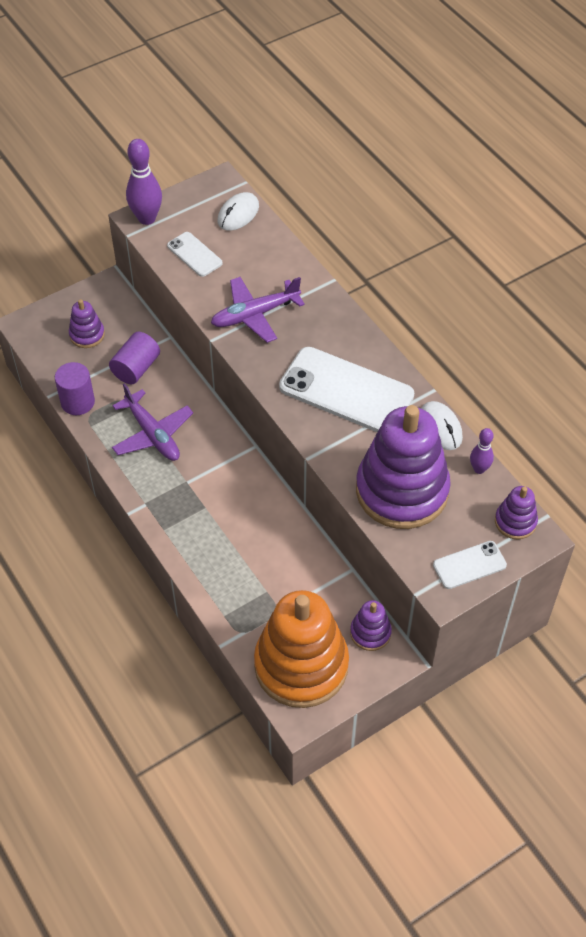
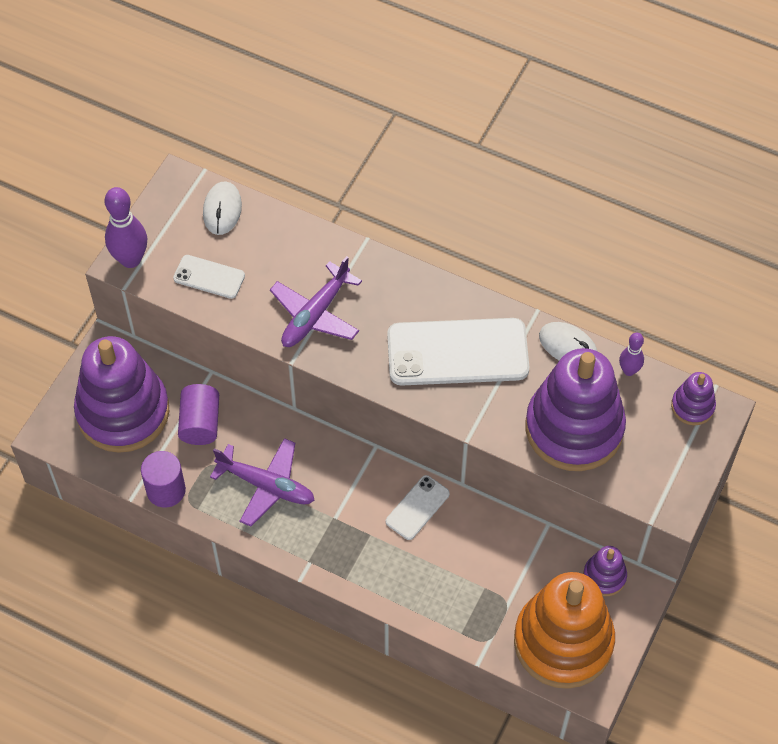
camera: 30 degrees left, 5 degrees up
purple stacking toy [69,299,105,348] -> purple stacking toy [74,336,170,453], size x2.25
white phone [433,541,507,589] -> white phone moved to [386,475,450,540]

